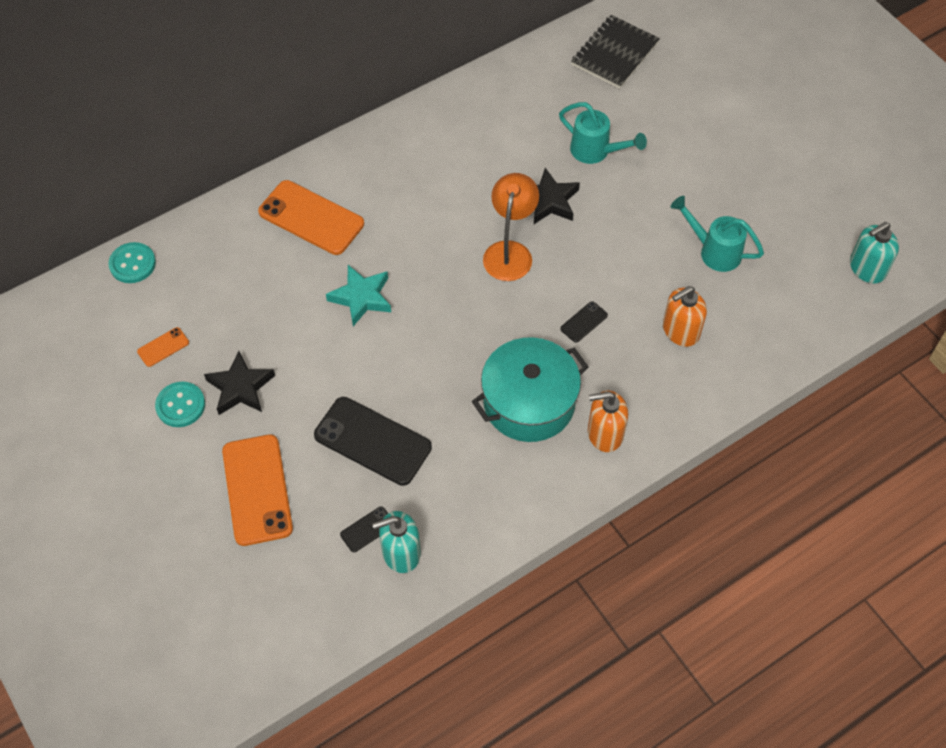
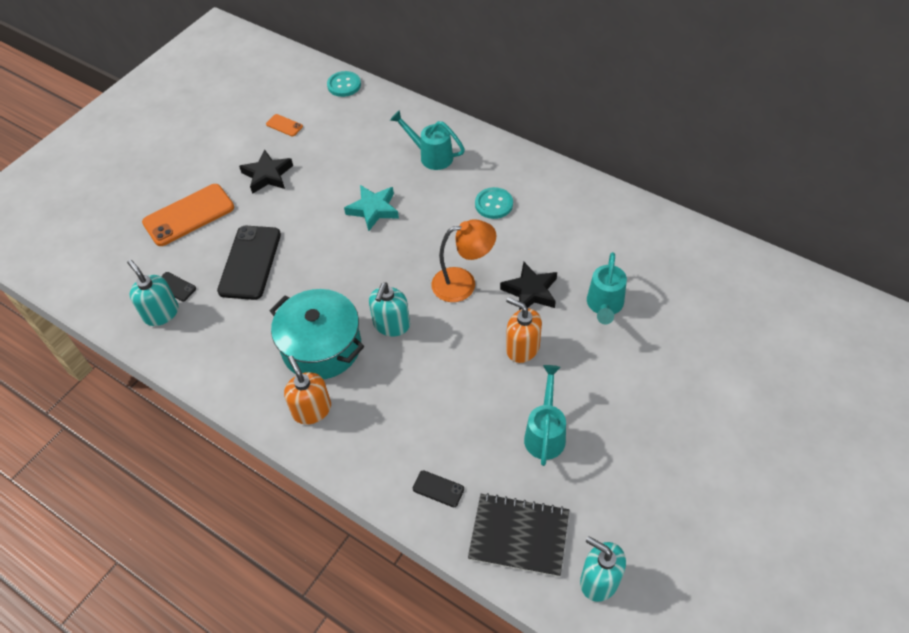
camera: 70 degrees right, 5 degrees down
turquoise button [155,382,205,427] -> turquoise button moved to [475,187,513,219]
orange phone [258,180,364,255] -> turquoise watering can [390,110,465,170]
black phone [560,301,608,343] -> black phone moved to [413,470,464,507]
black notebook [571,15,660,89] -> black notebook moved to [468,493,569,577]
orange soap dispenser [663,286,707,347] -> orange soap dispenser moved to [506,297,542,363]
none -> turquoise soap dispenser [369,283,410,336]

